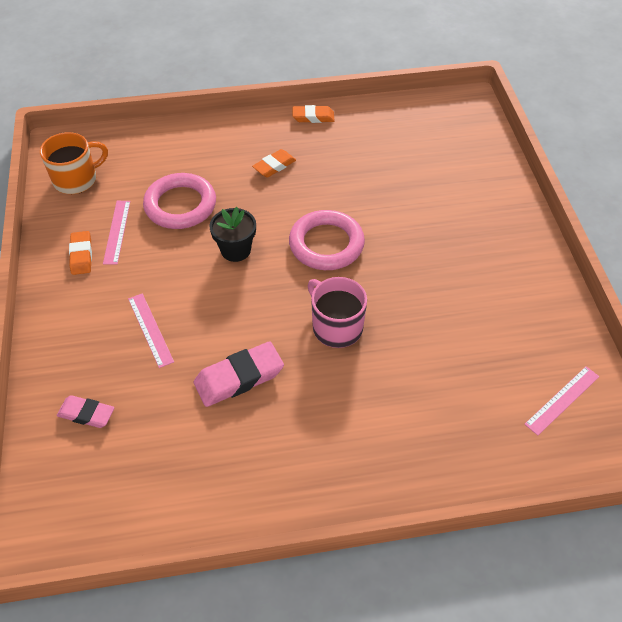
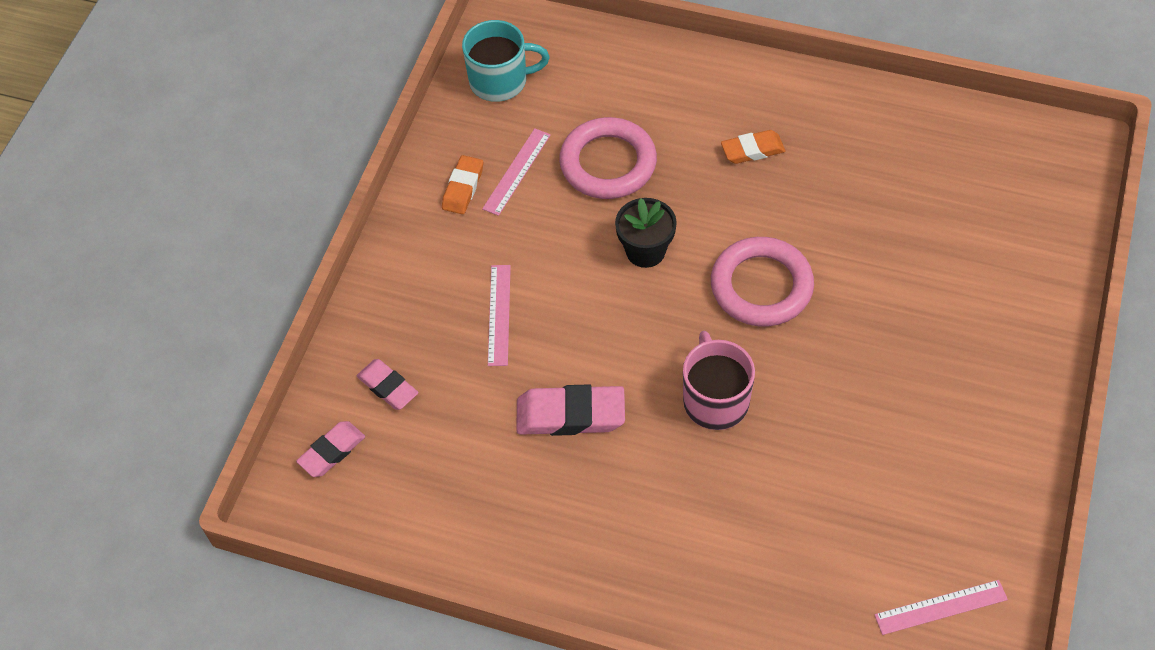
camera: 30 degrees right, 5 degrees up
orange mug [40,132,108,194] -> turquoise mug [462,20,550,102]
orange eraser [293,105,334,123] -> none
none -> pink eraser [296,421,365,477]

